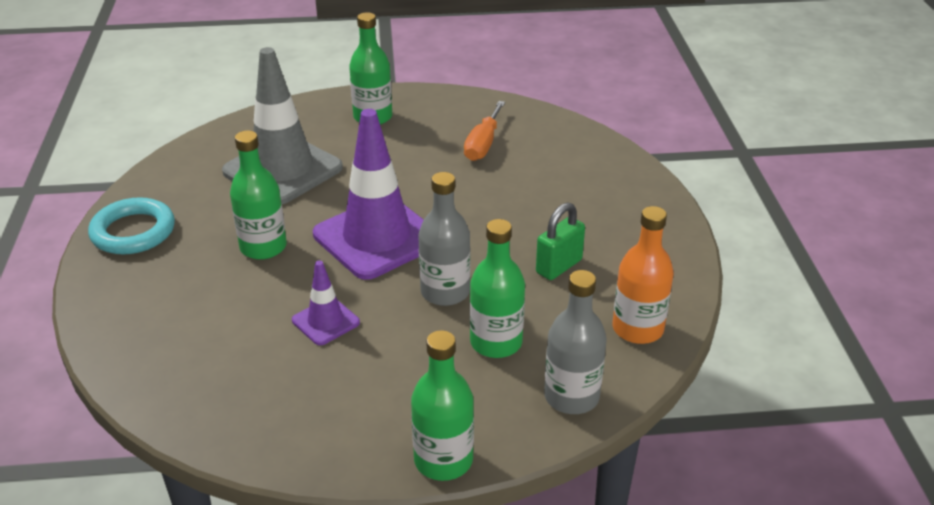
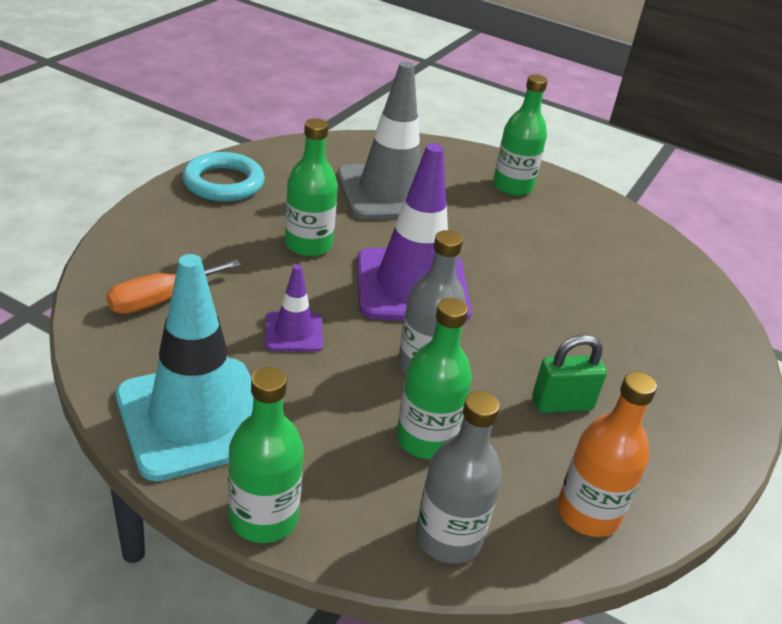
camera: 30 degrees right, 0 degrees up
orange screwdriver [464,101,505,161] -> orange screwdriver moved to [106,260,241,314]
none -> turquoise traffic cone [116,254,253,481]

